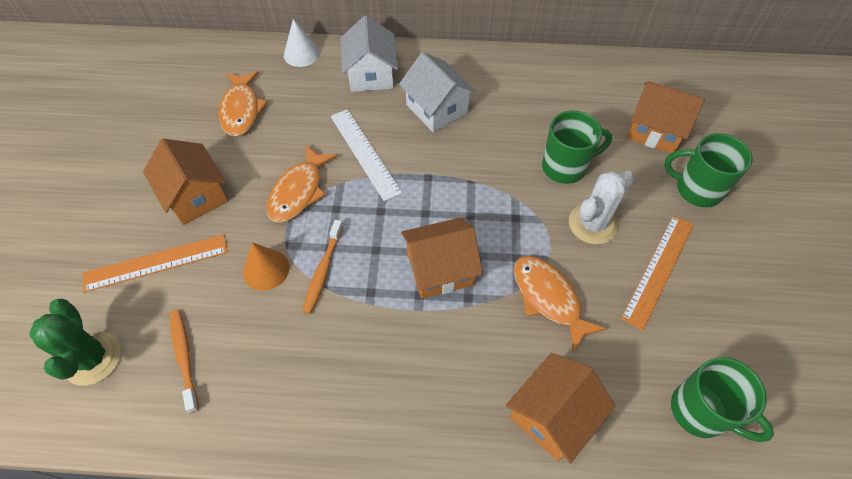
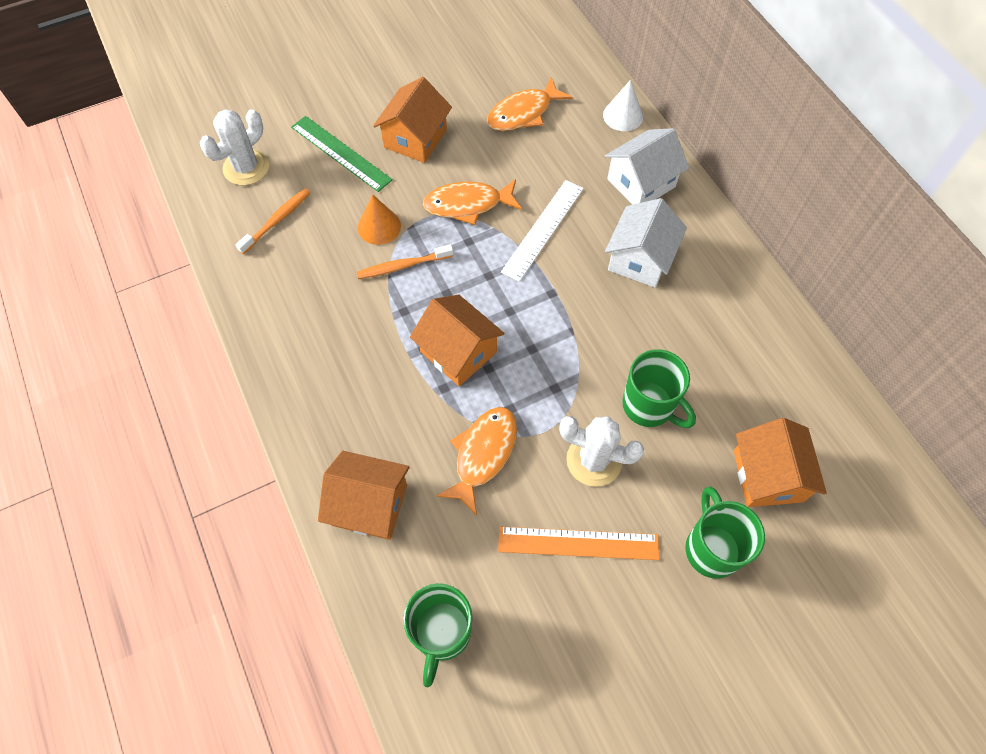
camera: 60 degrees right, 5 degrees up
green cactus [29,299,121,386] -> white cactus [200,109,269,185]
orange ruler [83,234,228,292] -> green ruler [291,116,393,192]

